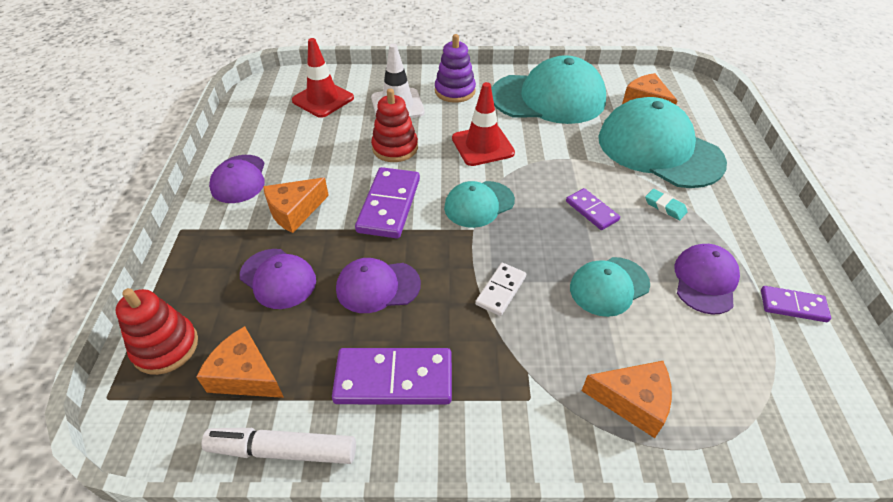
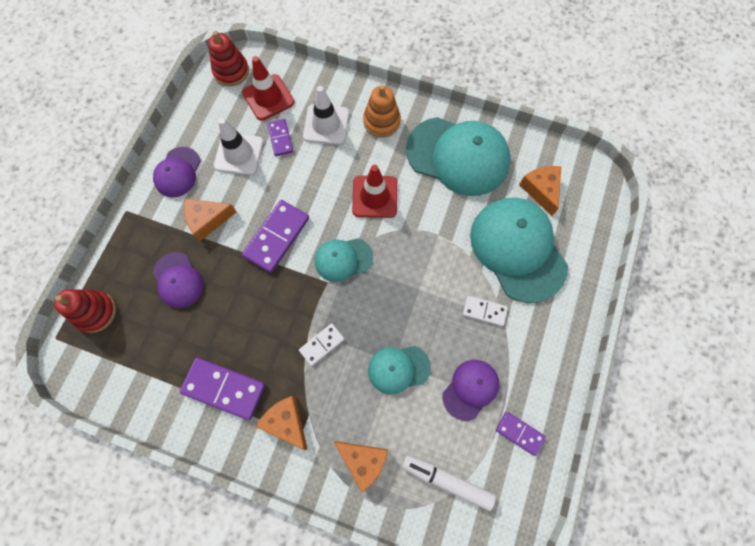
camera: 20 degrees right, 25 degrees up
orange cheese [196,326,284,398] -> orange cheese moved to [256,396,307,450]
white marker [202,428,356,464] -> white marker moved to [402,455,496,511]
purple cap [336,258,421,313] -> none
red stacking toy [371,88,418,162] -> red stacking toy moved to [208,31,249,86]
purple stacking toy [435,34,476,103] -> orange stacking toy [363,85,401,137]
purple domino [566,188,620,230] -> purple domino moved to [267,119,293,156]
turquoise eraser [645,189,688,220] -> white domino [463,296,508,326]
none -> white traffic cone [214,118,263,176]

